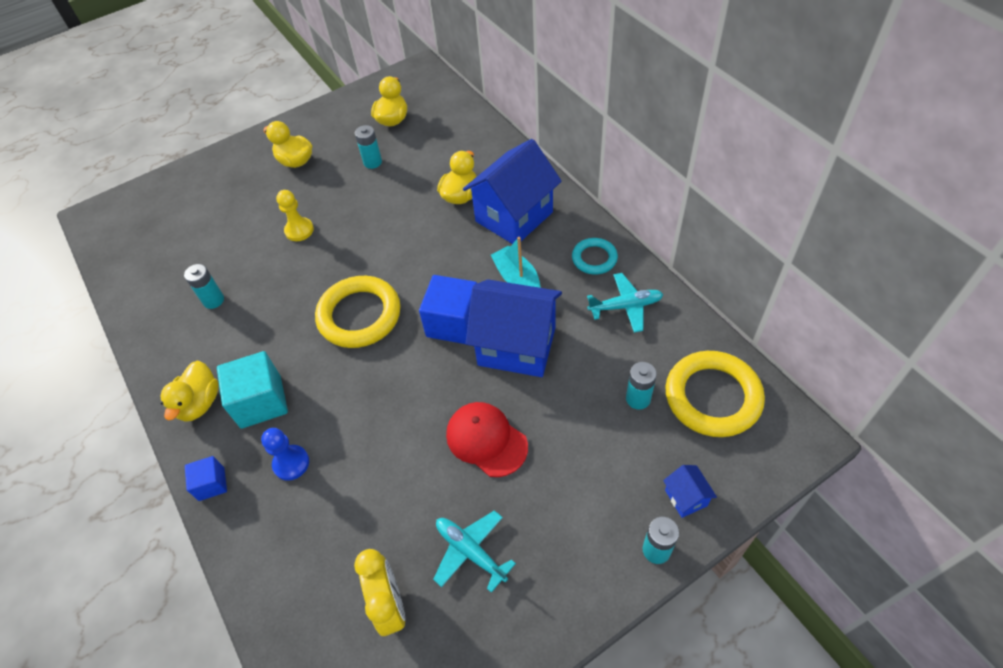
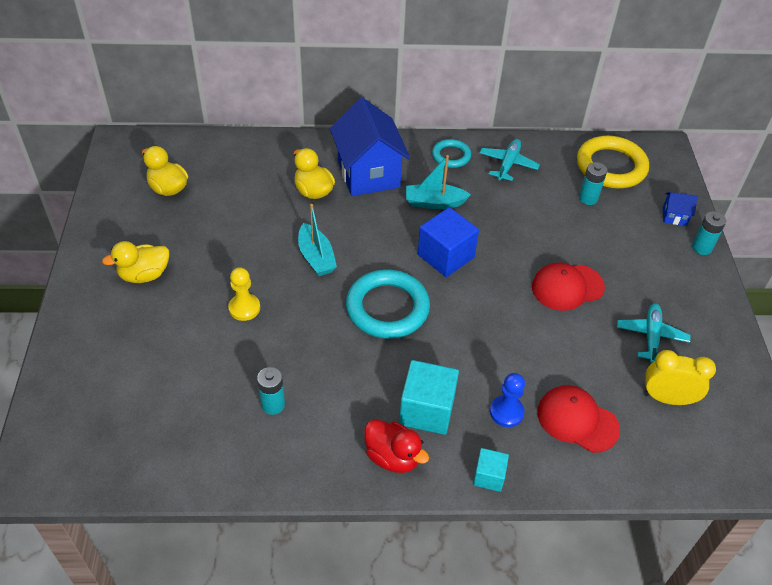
camera: 65 degrees left, 5 degrees down
yellow duck [161,361,219,422] -> red duck [364,419,429,473]
blue cube [185,456,227,501] -> turquoise cube [473,448,509,492]
yellow ring [315,276,401,348] -> turquoise ring [346,270,430,339]
turquoise battery [355,125,382,169] -> none
turquoise plane [433,510,516,593] -> turquoise plane turned 120 degrees clockwise [617,304,690,363]
blue house [466,280,562,377] -> none
none -> turquoise boat [298,204,337,276]
none -> red cap [537,385,620,453]

